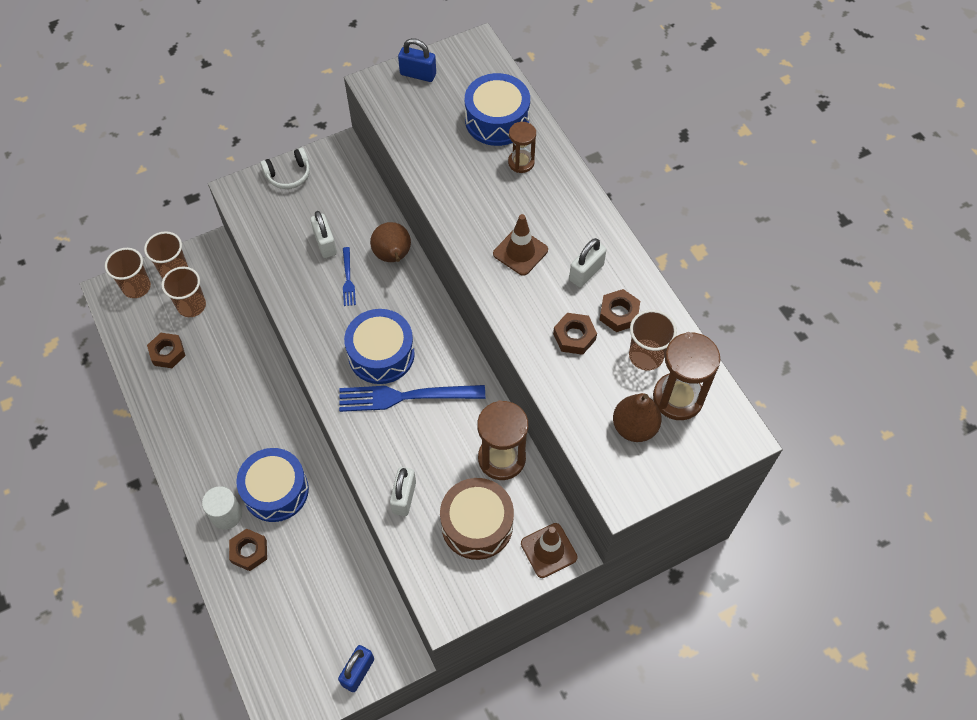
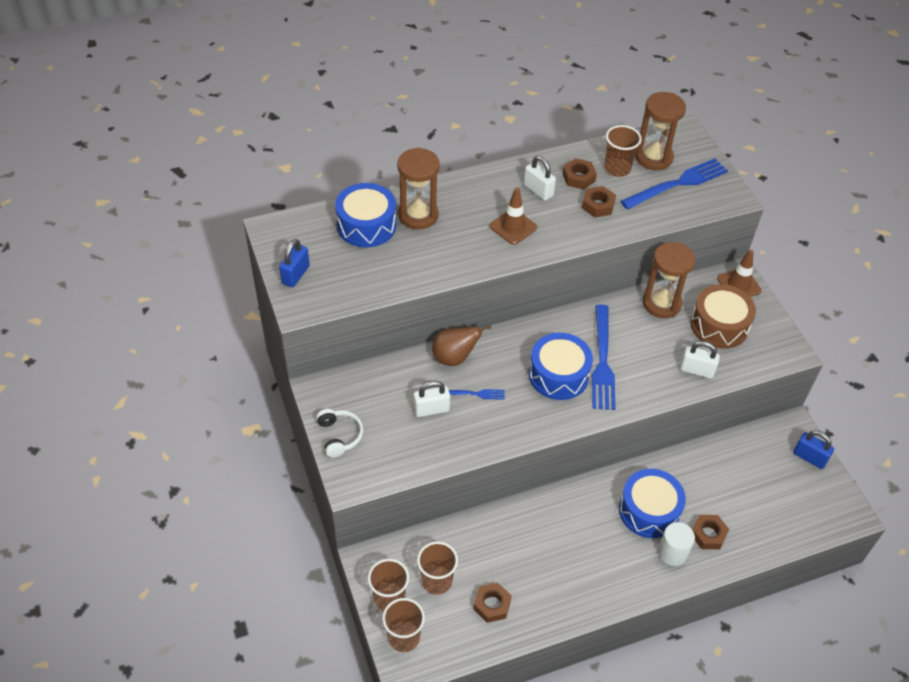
camera: 85 degrees left, 10 degrees down
brown hourglass [508,122,536,173] -> brown hourglass [397,148,440,229], size x1.70
brown pear [613,393,662,442] -> blue fork [621,158,728,209]

